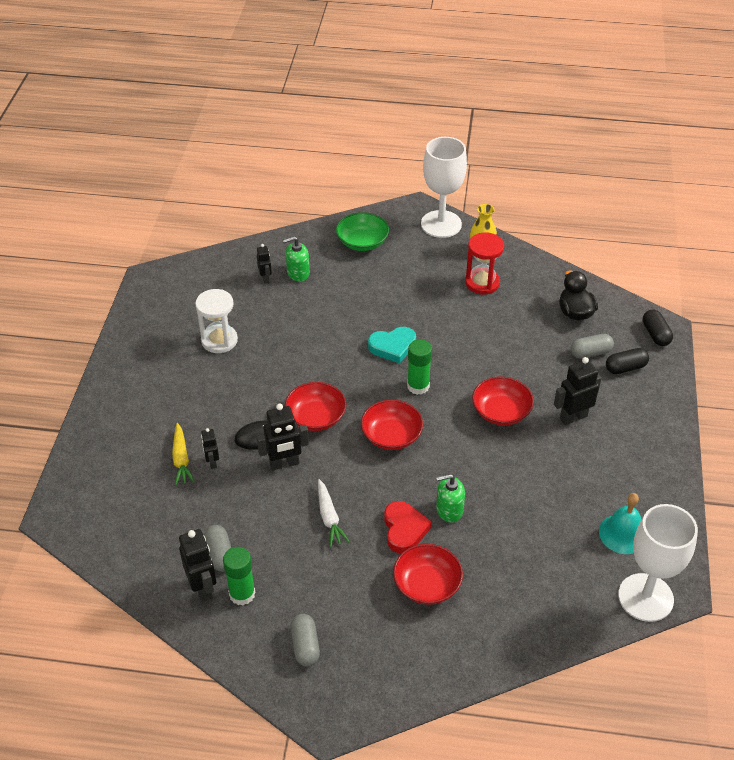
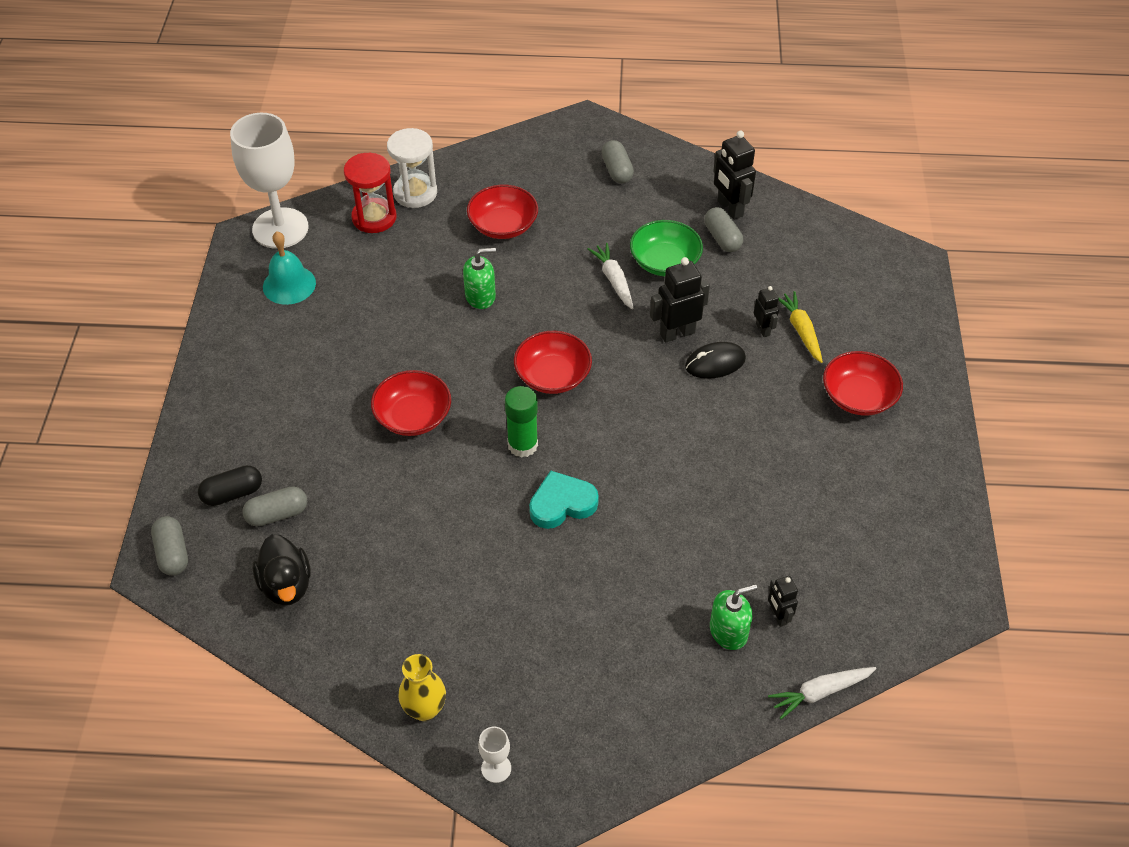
camera: 175 degrees right, 5 degrees up
white hourglass [195,289,238,353] -> white hourglass moved to [387,128,437,208]
green glue stick [223,547,255,605] -> none
red bowl [285,382,346,431] -> red bowl moved to [823,351,903,416]
green bowl [336,212,389,251] -> green bowl moved to [630,220,703,276]
red heart [384,501,432,554] -> none
white goblet [421,137,467,238] -> white goblet [478,727,511,783], size x0.40
red hourglass [465,232,504,295] -> red hourglass moved to [344,153,396,233]
black robot [554,357,602,425] -> none
black capsule [643,310,673,346] -> grey capsule [151,516,188,576]
none -> white carrot [768,667,876,719]

